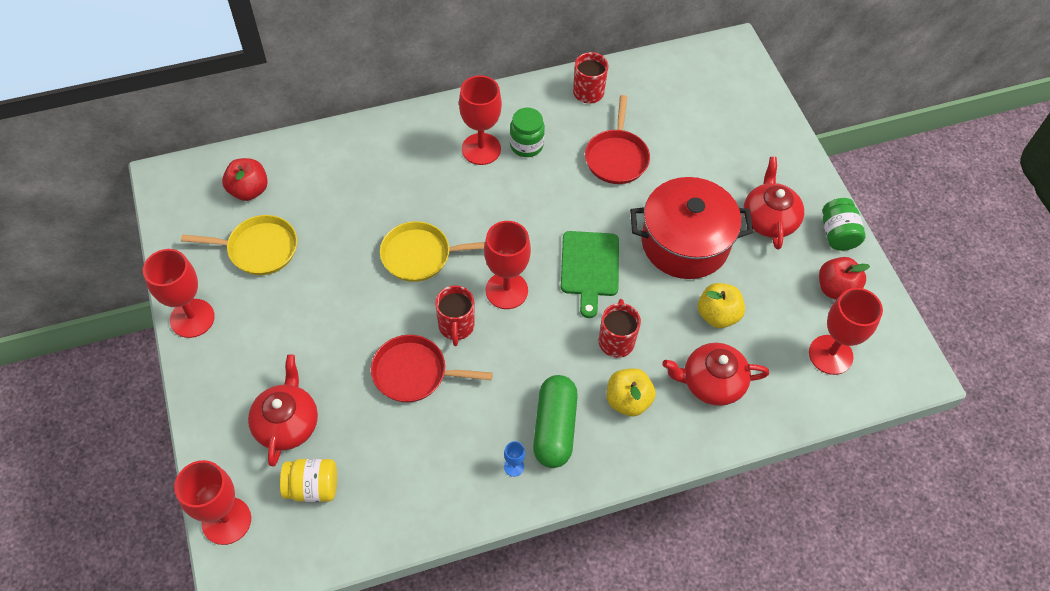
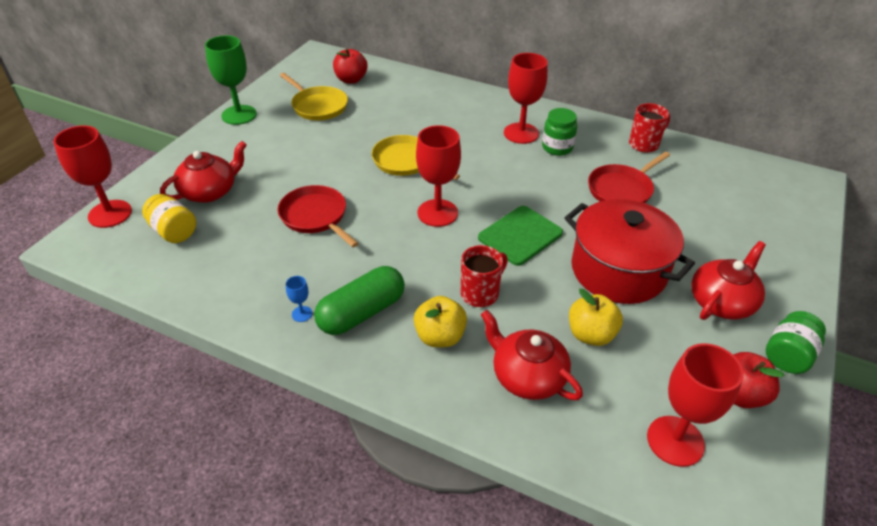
camera: 45 degrees right, 15 degrees down
red goblet [143,249,215,338] -> green goblet [205,35,257,125]
red mug [435,286,475,346] -> none

